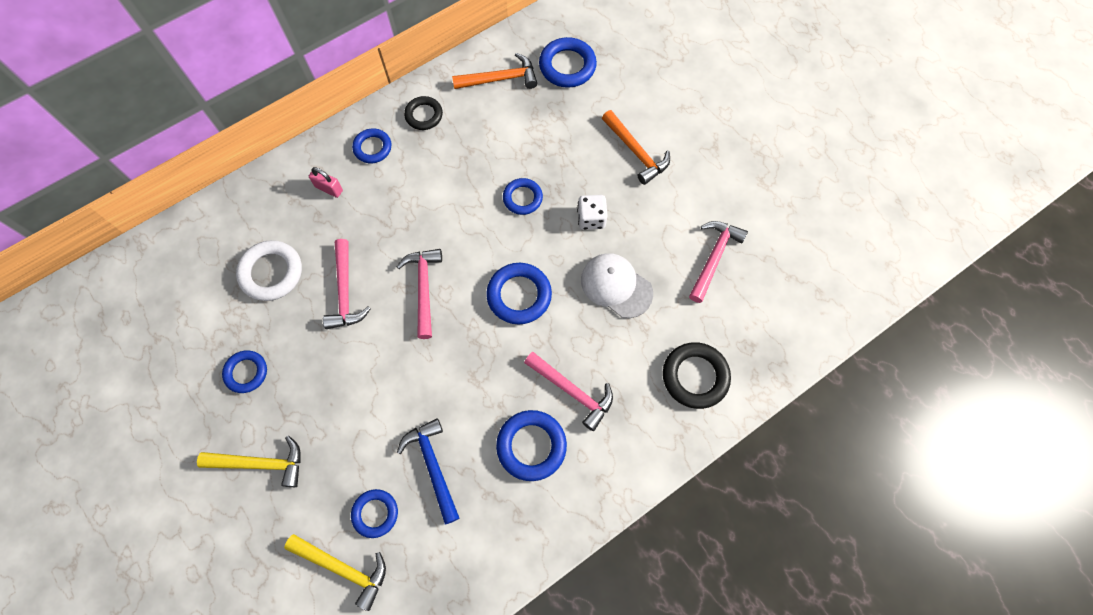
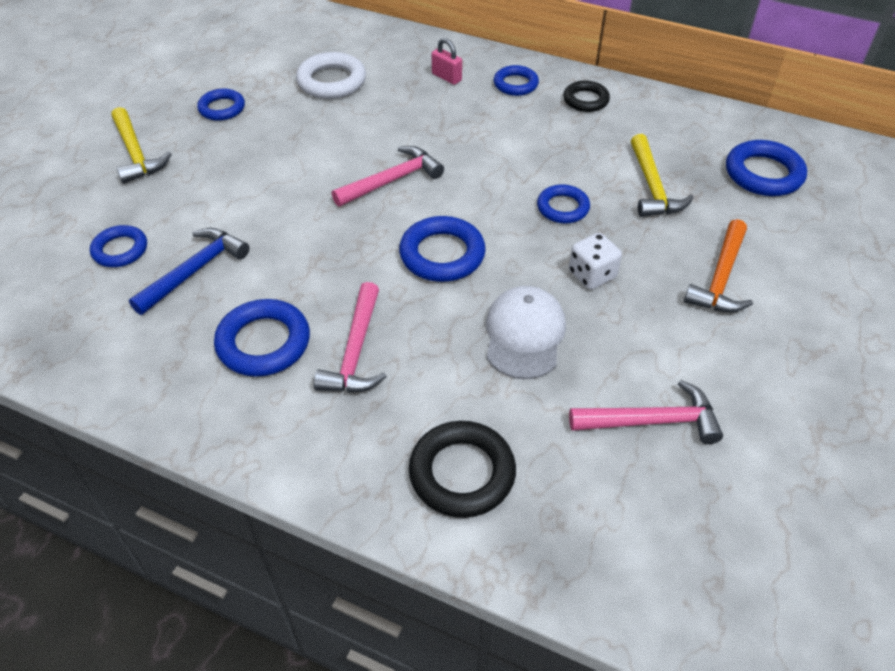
camera: 60 degrees right, 20 degrees down
yellow hammer [284,534,386,611] -> yellow hammer moved to [631,134,694,217]
pink padlock [309,167,343,198] -> pink padlock turned 45 degrees counterclockwise [432,38,462,85]
pink hammer [323,239,371,329] -> none
orange hammer [452,53,537,89] -> none

